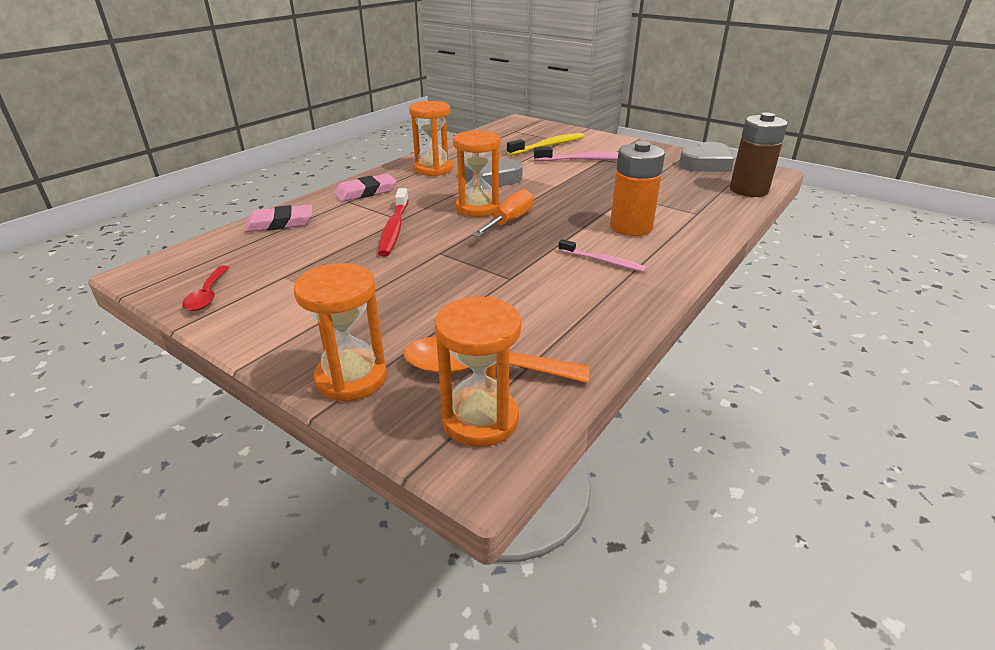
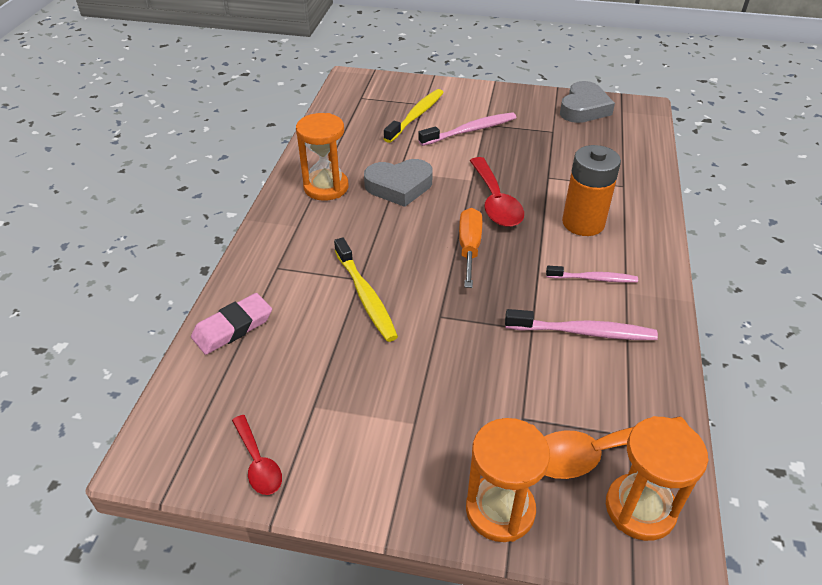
camera: 25 degrees left, 10 degrees up
pink eraser [334,174,397,202] -> none
red toothbrush [378,188,409,256] -> yellow toothbrush [334,237,398,342]
orange hourglass [453,130,500,217] -> none
brown battery [730,112,788,197] -> none
none -> red spoon [470,157,524,227]
none -> pink toothbrush [505,309,658,340]

